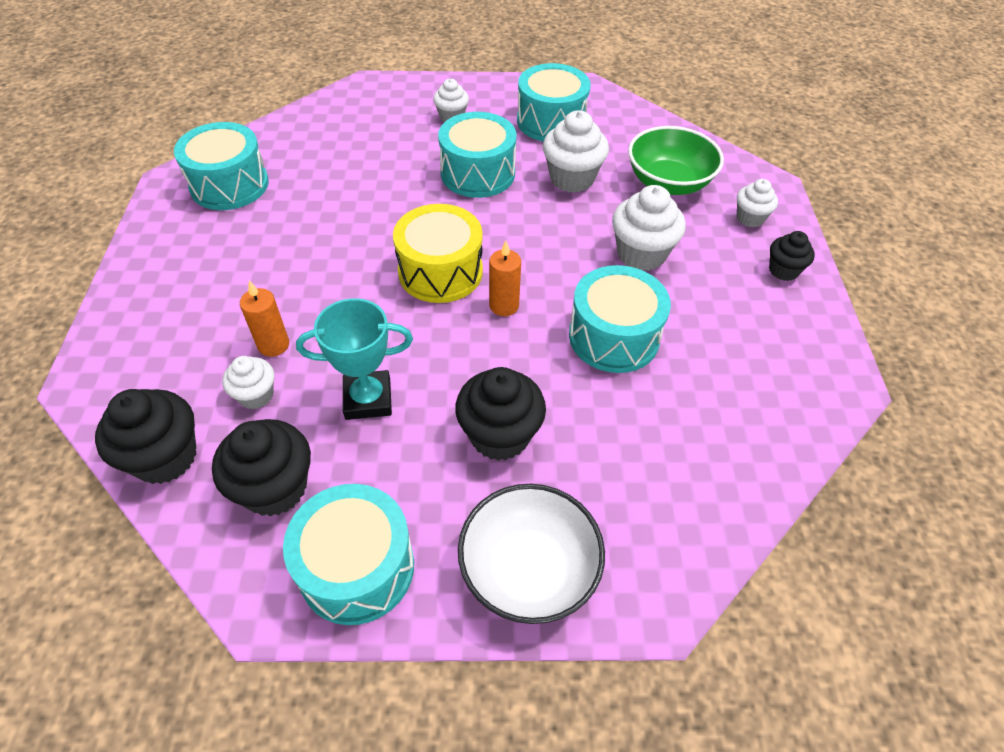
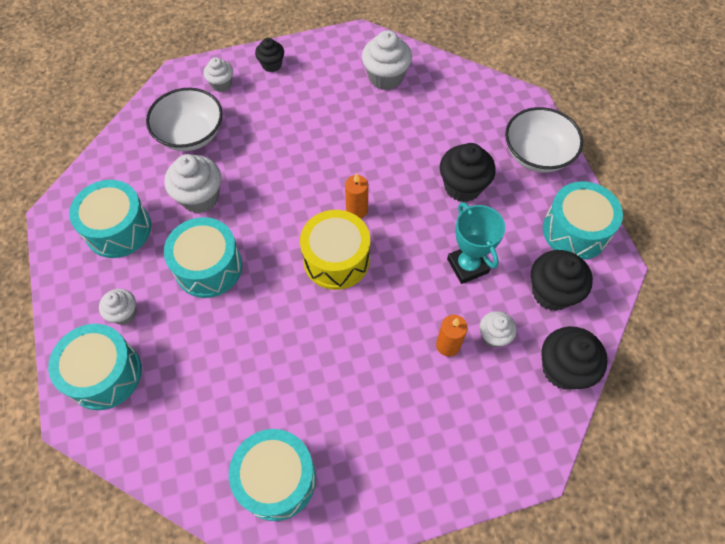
camera: 105 degrees left, 10 degrees up
turquoise drum [569,265,671,373] -> turquoise drum moved to [48,324,142,410]
white cupcake [612,185,686,271] -> white cupcake moved to [362,30,412,90]
green bowl [628,126,724,195] -> white bowl [146,88,223,151]

